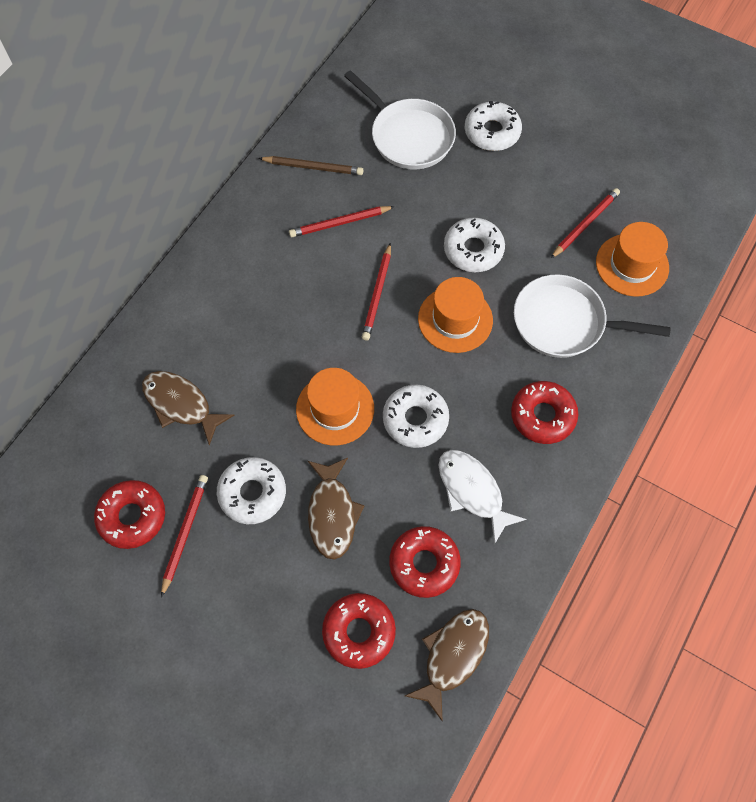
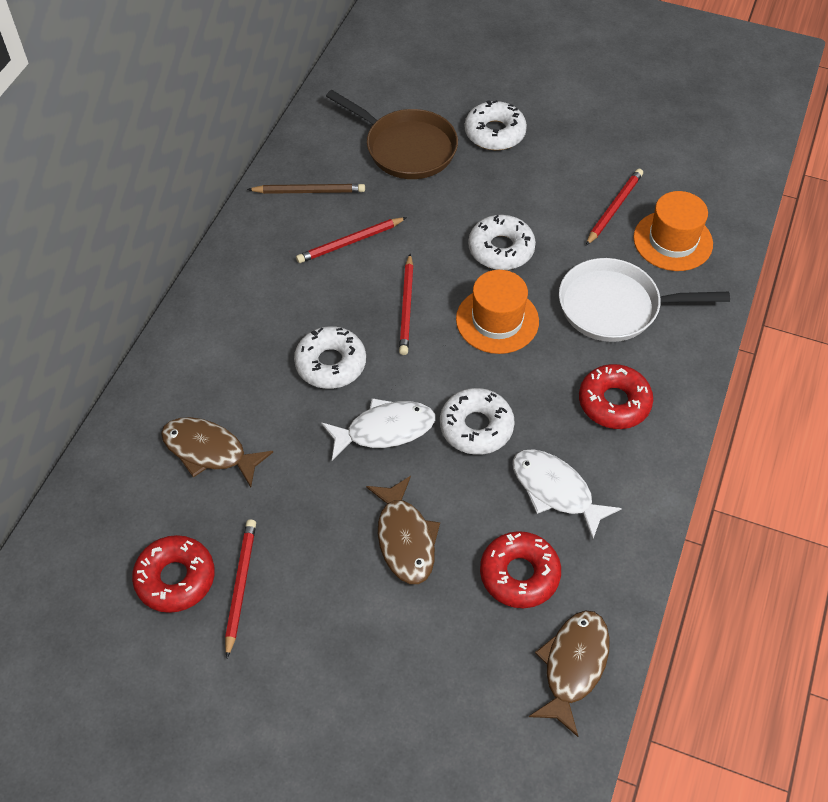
camera: 10 degrees left, 10 degrees down
white donut [217,457,286,524] -> white donut moved to [294,326,366,389]
orange hat [296,368,374,445] -> white fish [321,398,435,460]
red donut [322,593,396,669] -> none
white pan [344,70,456,170] -> brown pan [326,90,458,179]

